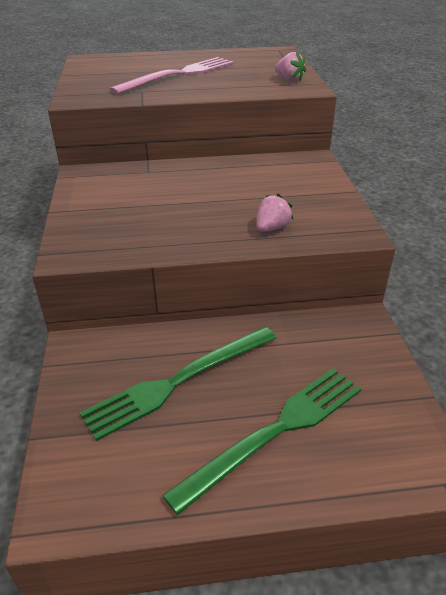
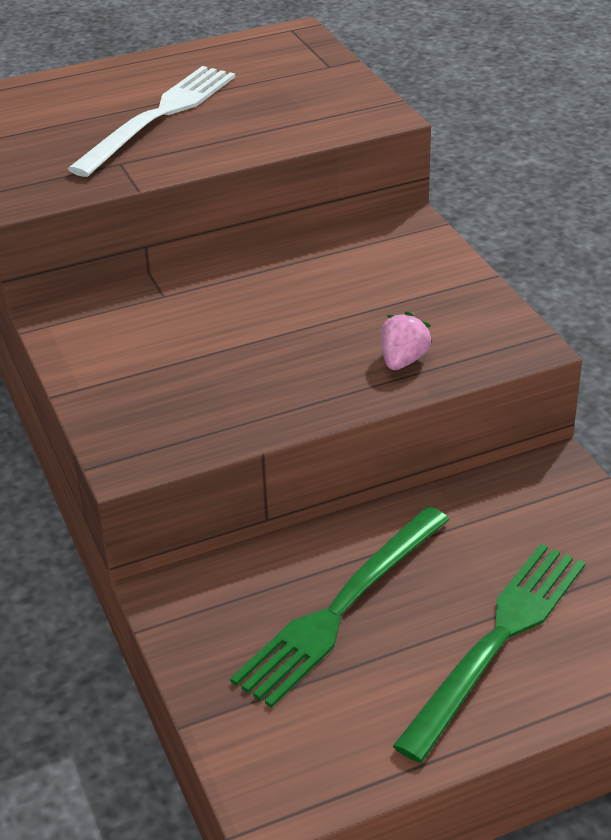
camera: 15 degrees left, 0 degrees up
pink fork [109,57,234,94] -> white fork [68,66,235,177]
pink strawberry [275,51,306,82] -> none

